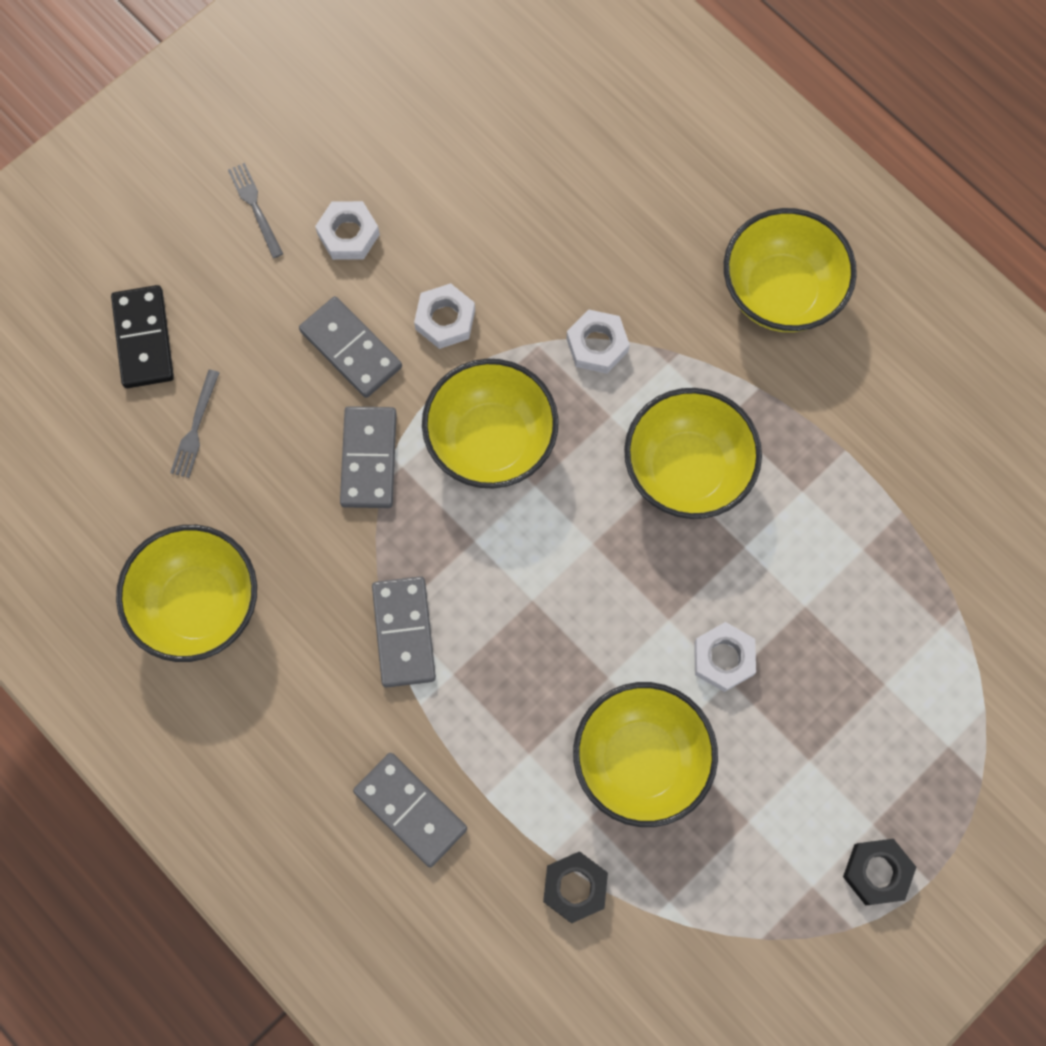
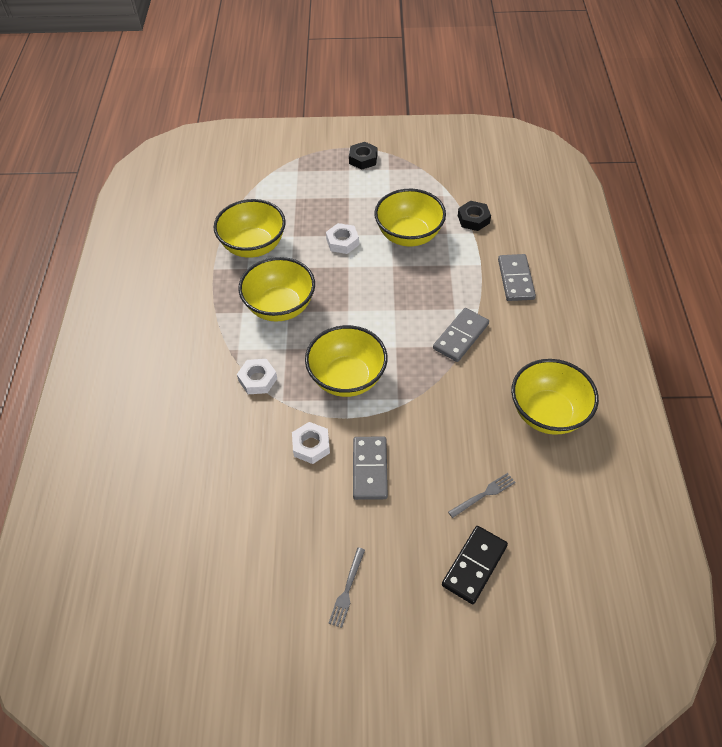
camera: 135 degrees left, 20 degrees down
white nut [315,201,380,260] -> none
grey domino [340,406,397,508] -> none
yellow bowl [724,208,857,332] -> yellow bowl moved to [213,199,286,258]

